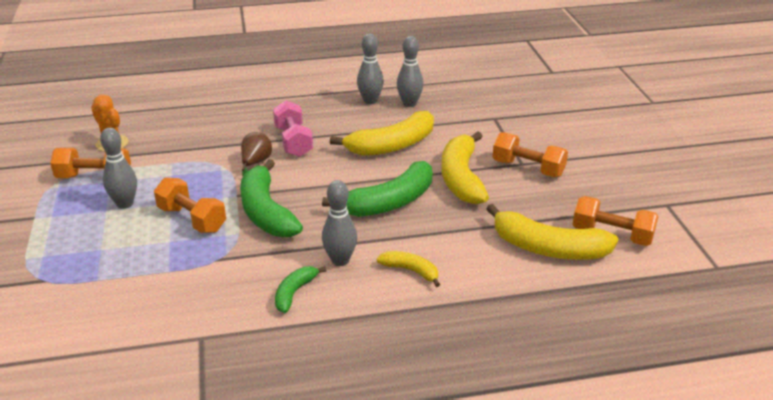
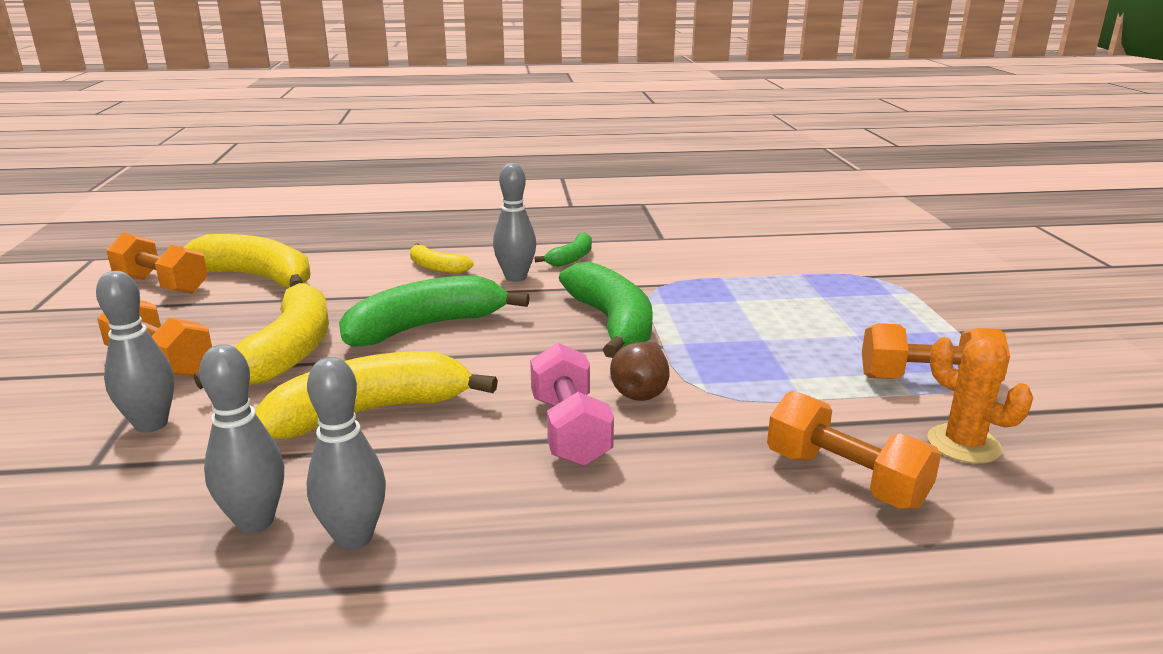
camera: 175 degrees left, 10 degrees down
grey bowling pin [100,128,137,209] -> grey bowling pin moved to [96,271,175,433]
orange dumbbell [154,178,226,233] -> orange dumbbell moved to [767,391,941,509]

